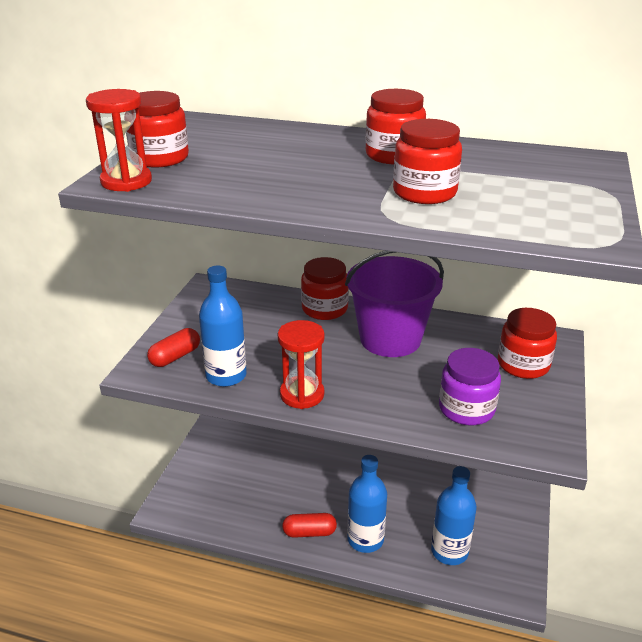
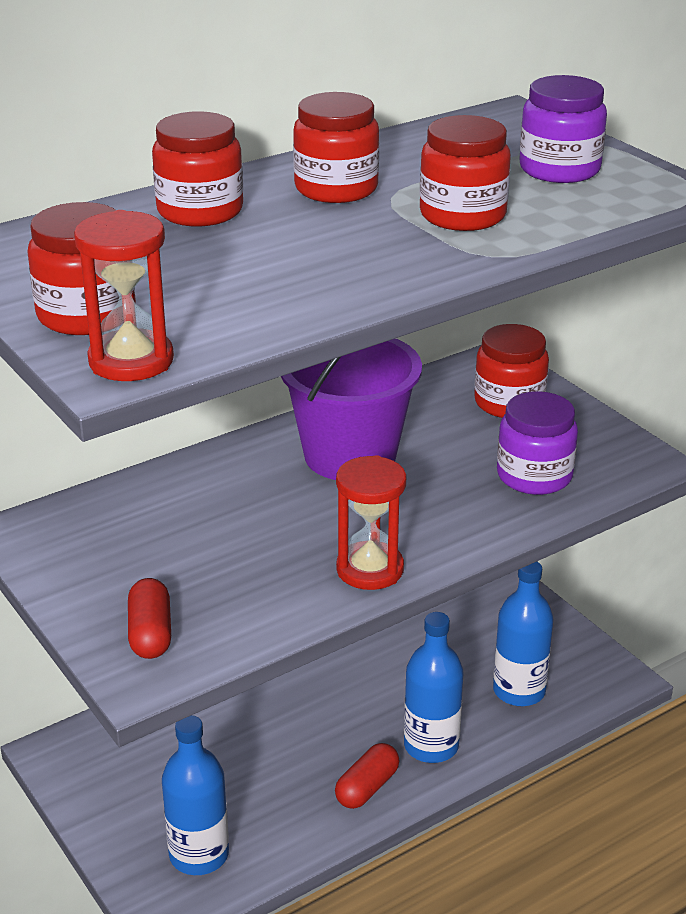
camera: 50 degrees left, 0 degrees up
blue bottle [199,265,247,387] -> blue bottle moved to [162,715,229,875]
red jar [301,257,349,320] -> red jar moved to [152,111,243,227]
none -> purple jar [519,75,607,183]

